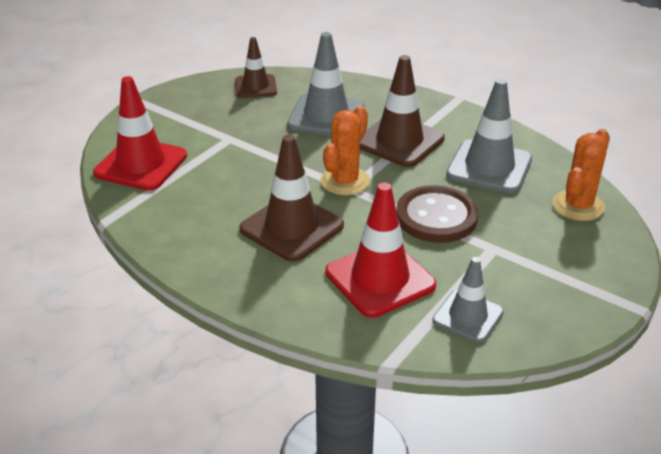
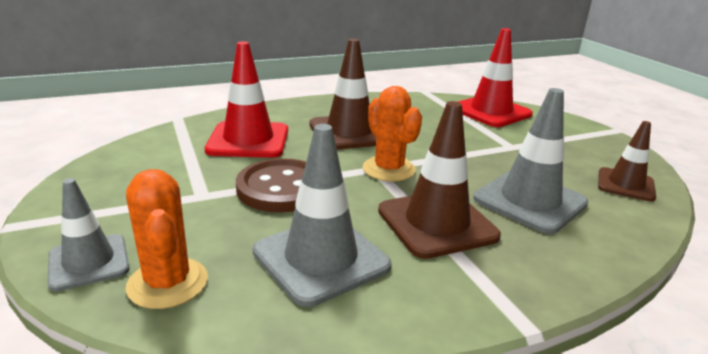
camera: 120 degrees right, 10 degrees down
grey traffic cone [432,257,504,343] -> grey traffic cone moved to [48,178,130,291]

